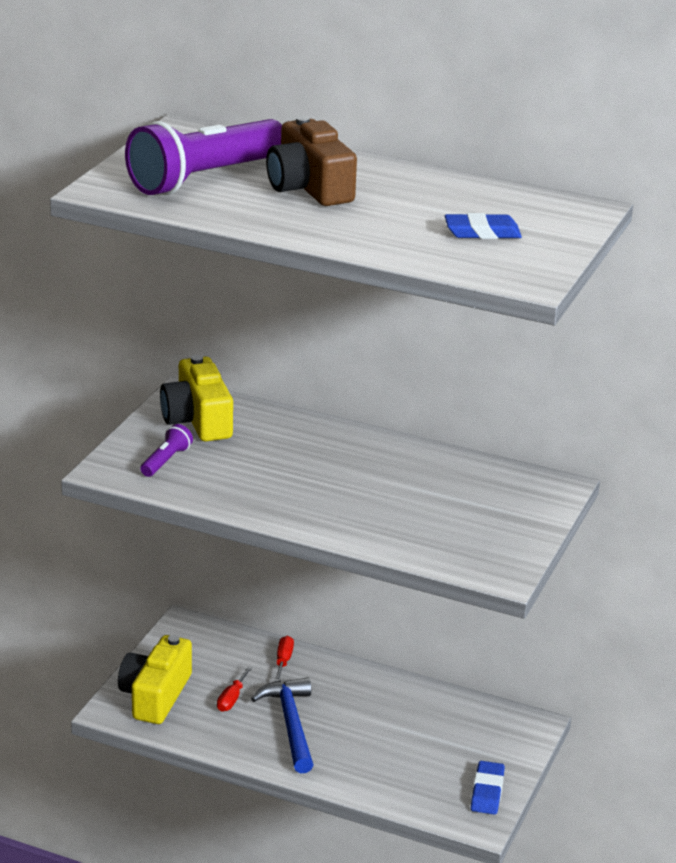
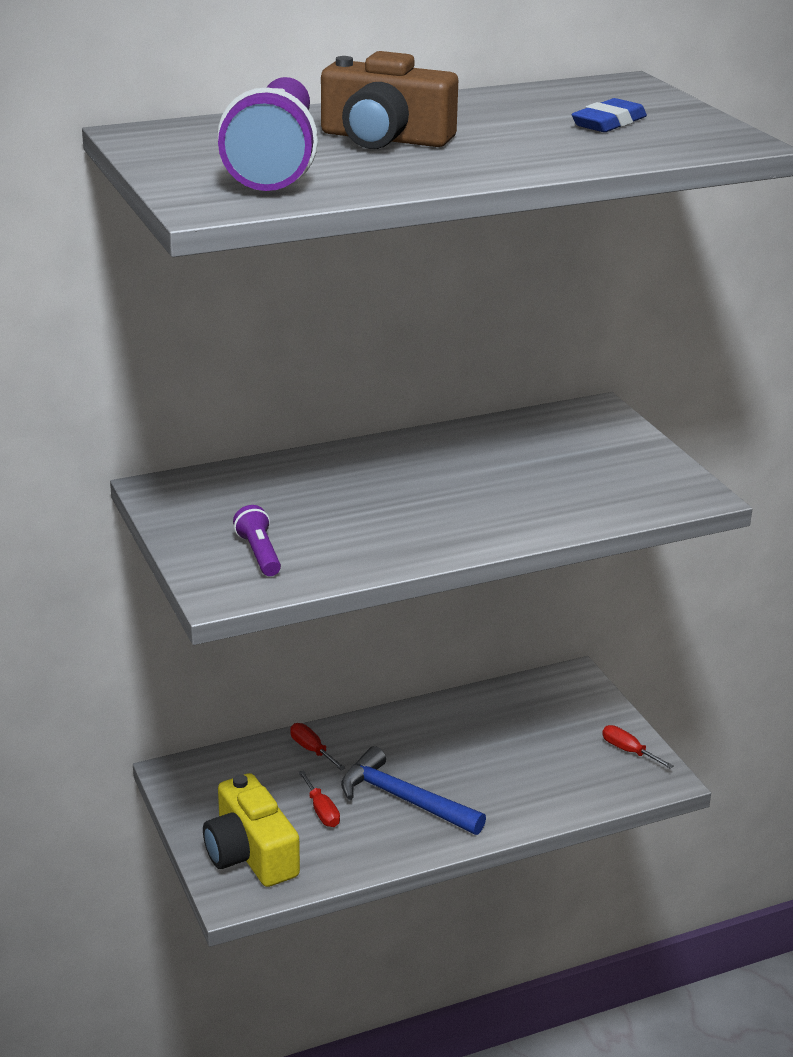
camera: 45 degrees left, 0 degrees up
yellow camera [160,355,233,441] -> none
blue eraser [471,761,505,815] -> red screwdriver [602,725,674,769]

